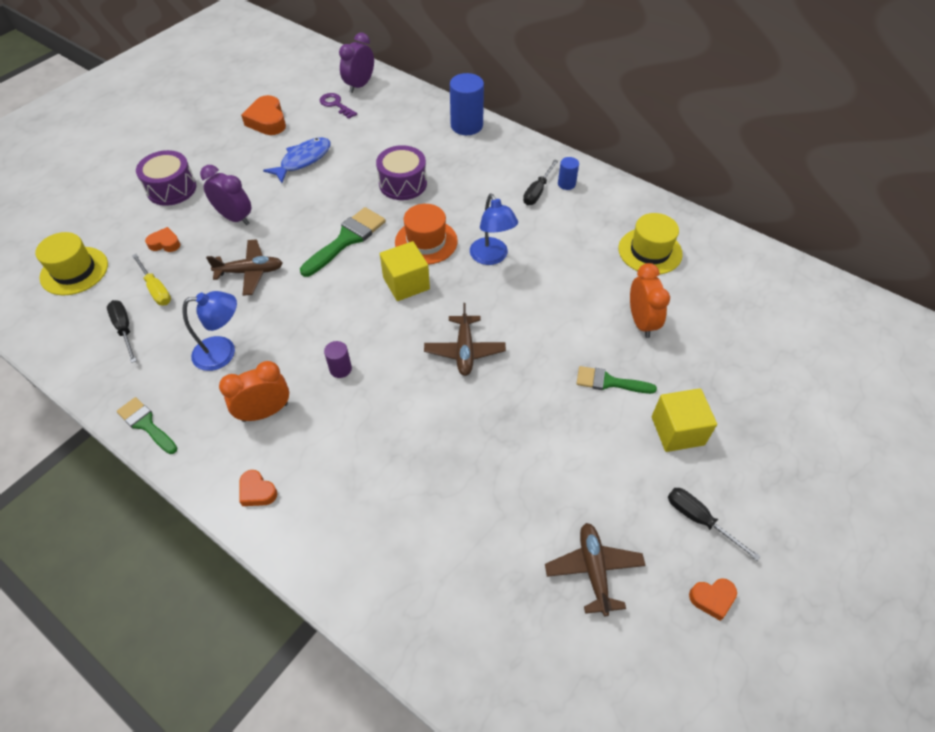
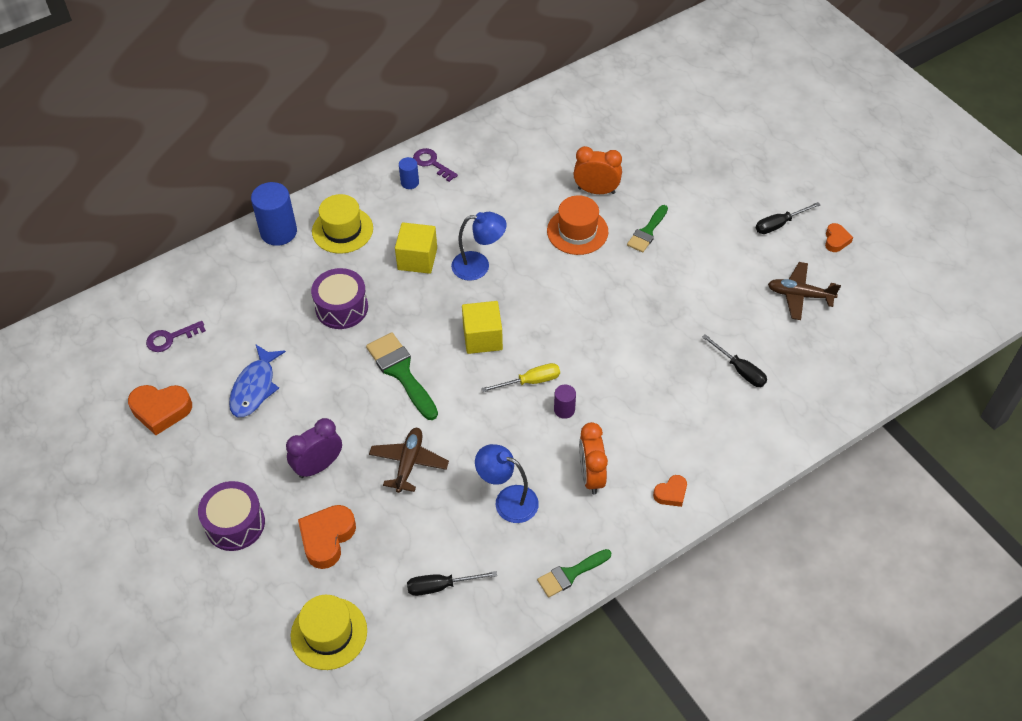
camera: 70 degrees left, 0 degrees up
yellow screwdriver [132,254,171,306] -> yellow screwdriver moved to [481,363,560,392]
orange heart [145,227,180,252] -> orange heart [298,505,356,569], size x1.75
blue lamp [182,291,237,371] -> blue lamp turned 75 degrees counterclockwise [475,444,539,523]
blue fish [263,137,331,183] -> blue fish turned 135 degrees counterclockwise [229,345,286,417]
purple clock [339,33,374,93] -> none
orange hat [395,204,458,265] -> orange hat moved to [547,195,608,255]
brown plane [424,303,506,376] -> none
black screwdriver [523,159,558,205] -> black screwdriver moved to [702,334,767,387]
yellow hat [618,213,683,274] -> yellow hat moved to [312,194,373,254]
yellow cube [652,388,717,452] -> yellow cube moved to [395,222,437,274]
none -> purple key [413,148,458,182]

